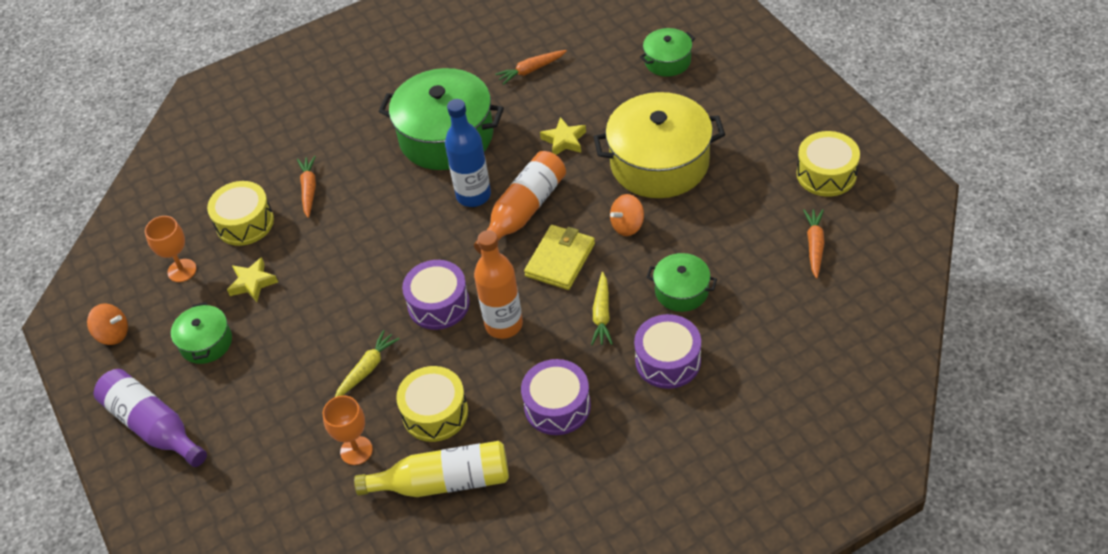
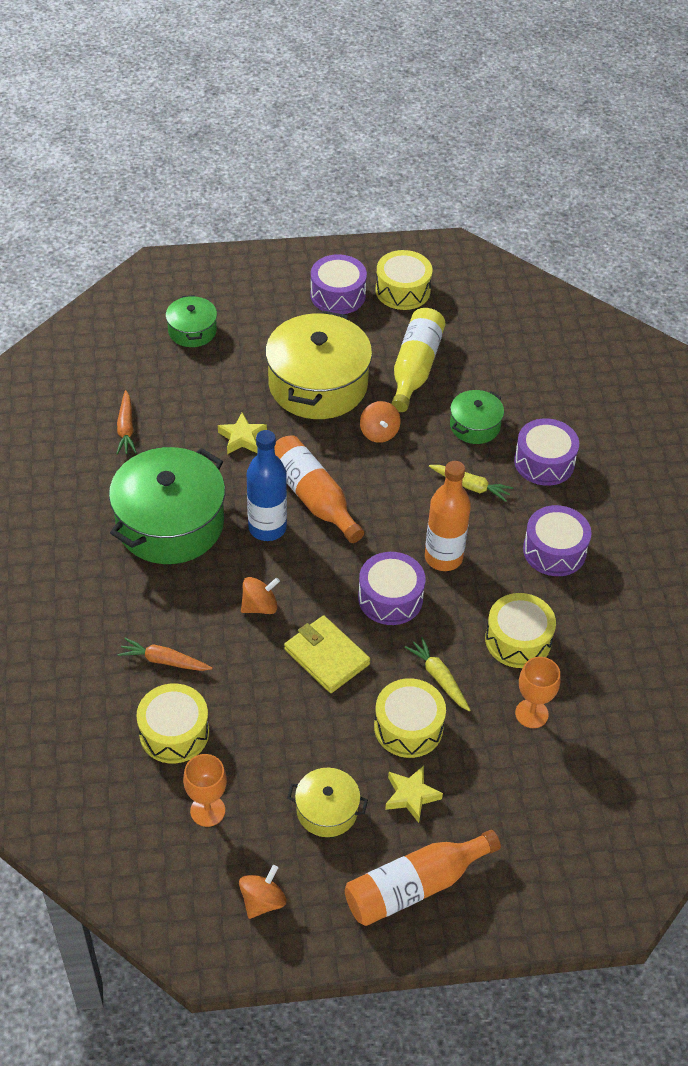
camera: 75 degrees left, 0 degrees up
purple bottle [94,369,207,467] -> orange bottle [345,830,501,926]
green pot [171,302,232,364] -> yellow pot [287,768,368,837]
yellow star [227,257,278,302] -> yellow star moved to [385,765,443,823]
yellow bottle [354,441,509,497] -> yellow bottle moved to [391,308,445,412]
yellow wallet [524,225,595,290] -> yellow wallet moved to [284,615,370,693]
orange carrot [803,209,825,279] -> none
none -> orange spinning top [241,577,280,614]
none -> purple drum [310,254,367,314]
none -> yellow drum [374,678,446,758]

